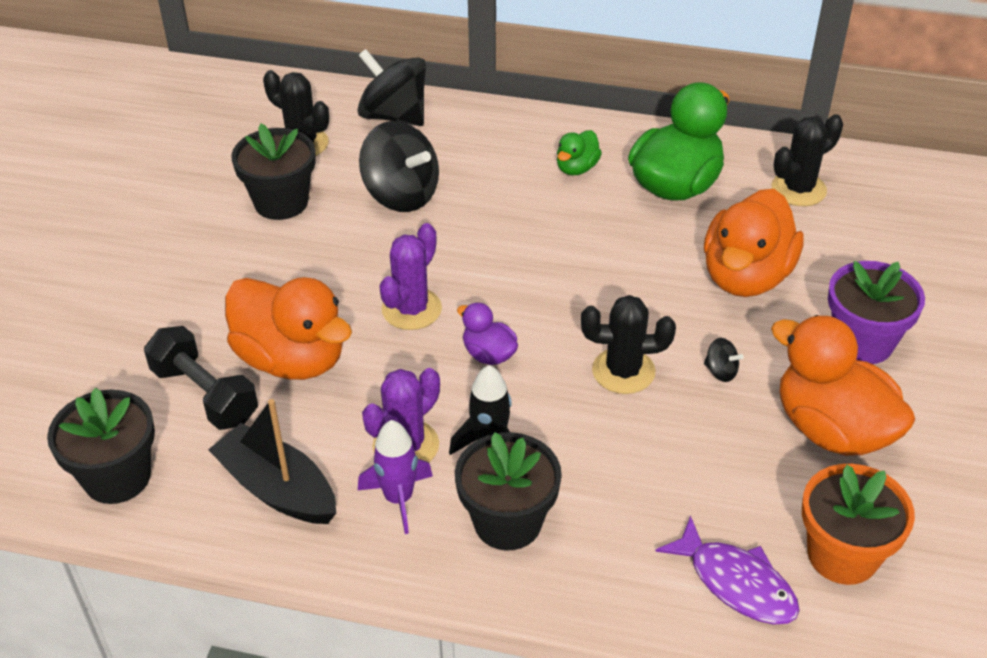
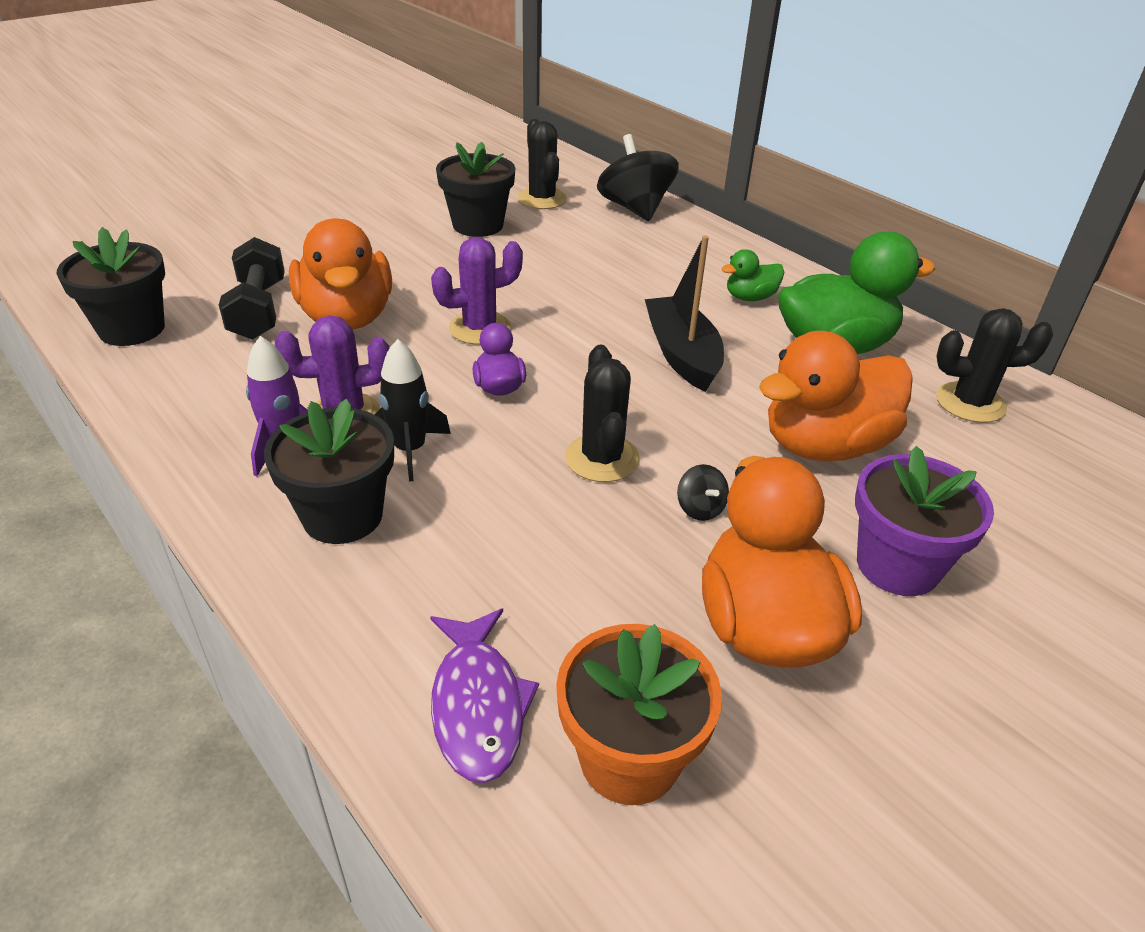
camera: 35 degrees right, 5 degrees down
black boat [208,399,336,524] -> black boat moved to [645,235,724,392]
black spinning top [359,121,439,212] -> none
black cactus [581,295,676,394] -> black cactus turned 45 degrees clockwise [565,345,640,482]

